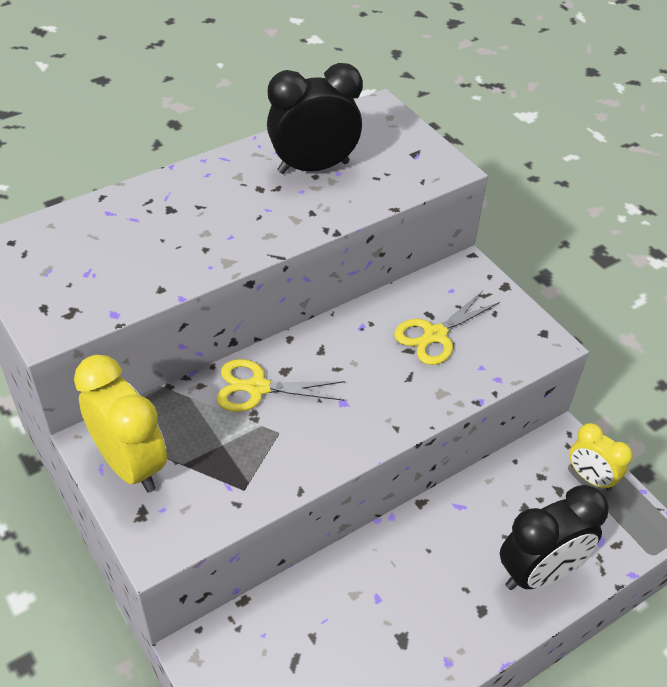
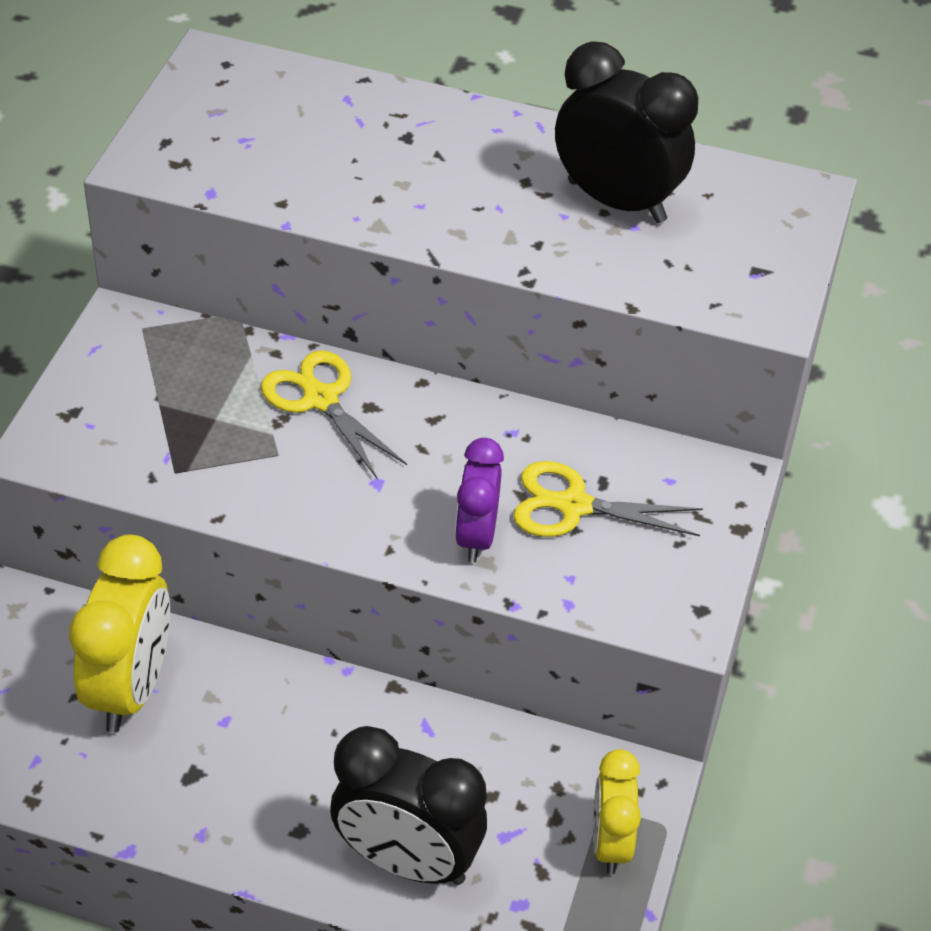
camera: 50 degrees right, 0 degrees up
yellow clock [74,355,167,492] -> yellow clock moved to [69,535,170,733]
none -> purple clock [455,438,504,563]

